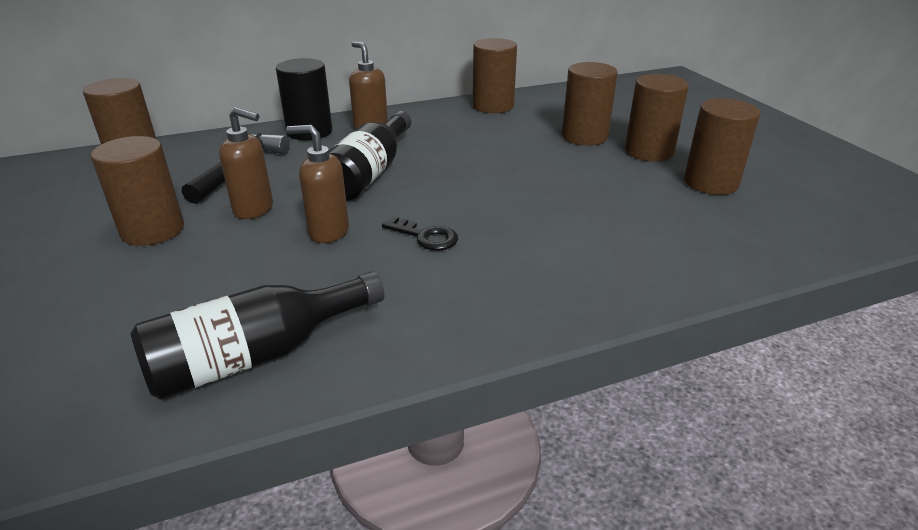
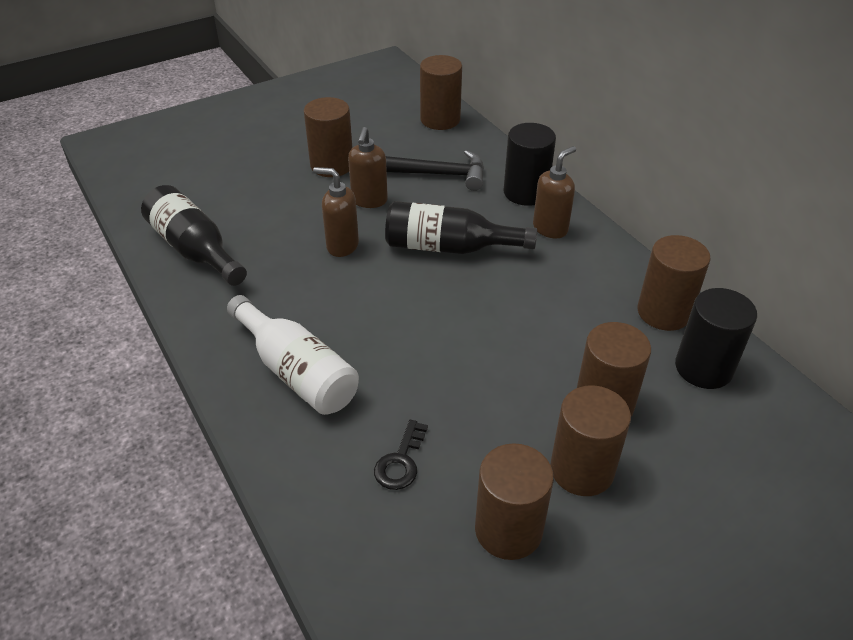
camera: 80 degrees right, 10 degrees up
brown soap dispenser [286,125,349,243] -> brown soap dispenser turned 75 degrees counterclockwise [313,167,359,257]
black key [382,216,458,251] -> black key moved to [374,420,428,490]
none -> white bottle [227,295,359,415]
none -> black cylinder [675,288,757,389]

